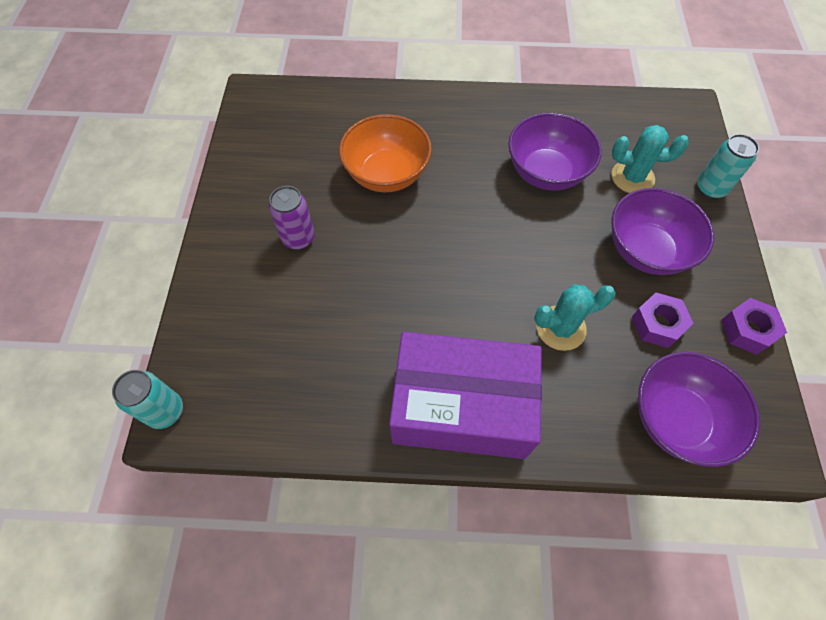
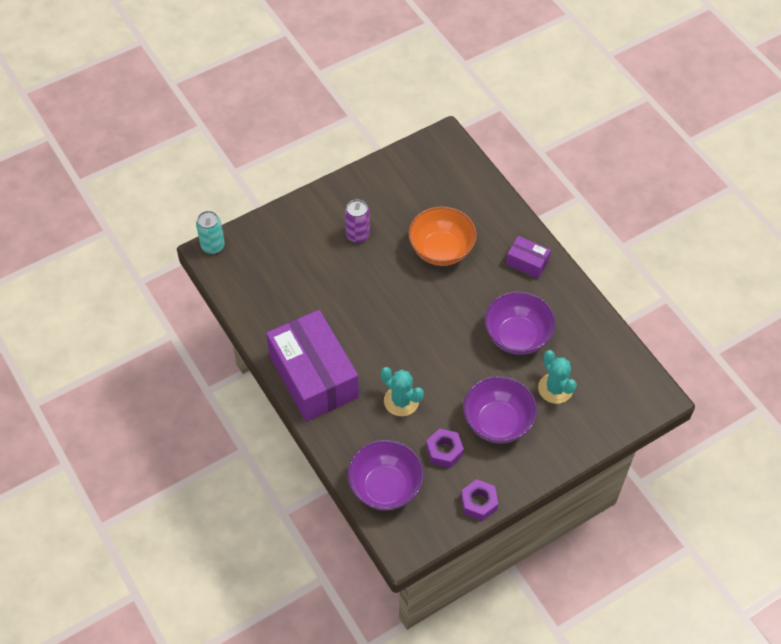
camera: 55 degrees right, 5 degrees down
turquoise can [697,134,759,199] -> none
none -> purple box [506,236,551,279]

